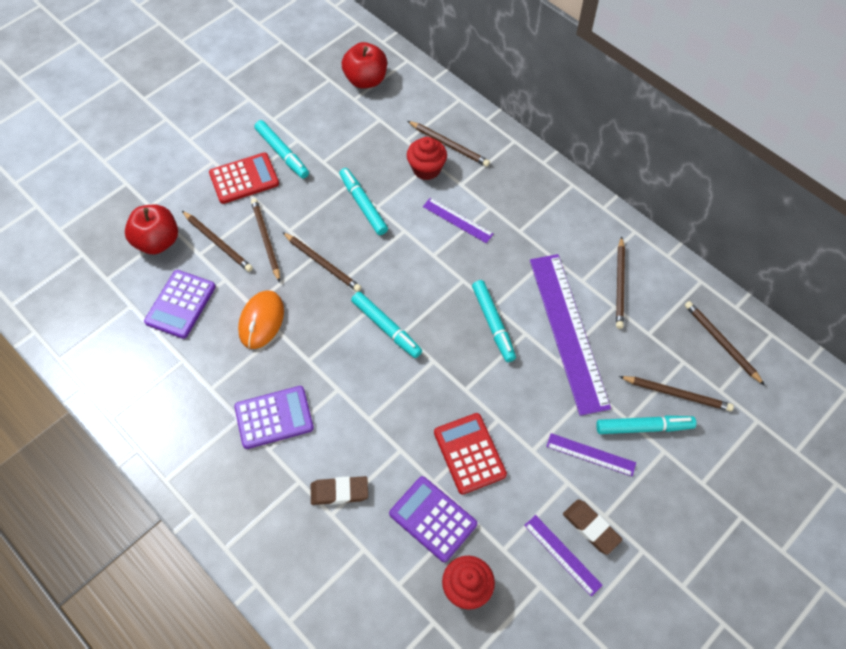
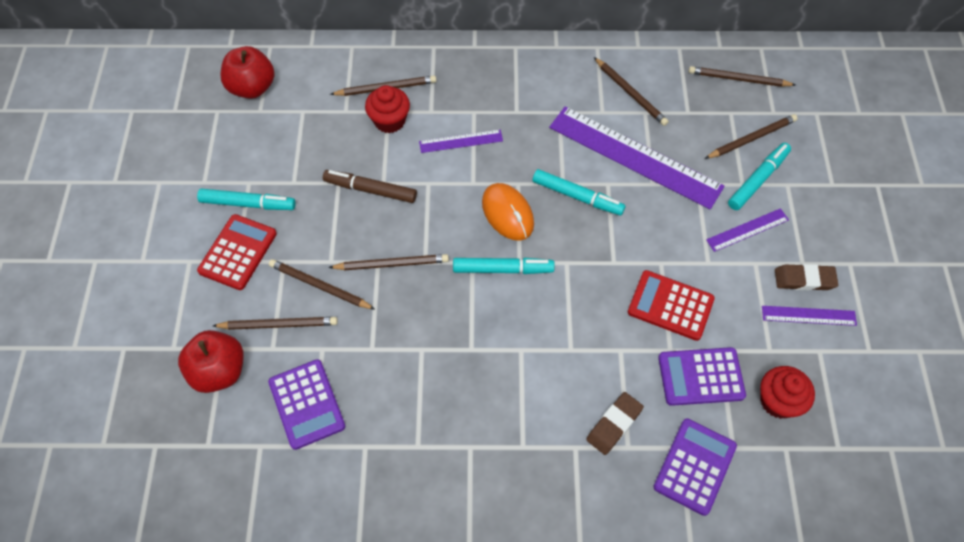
camera: 45 degrees left, 0 degrees up
purple calculator [234,386,314,449] -> purple calculator moved to [653,418,737,516]
orange mouse [238,290,284,349] -> orange mouse moved to [482,183,534,241]
turquoise marker [339,168,388,235] -> brown marker [323,170,417,203]

